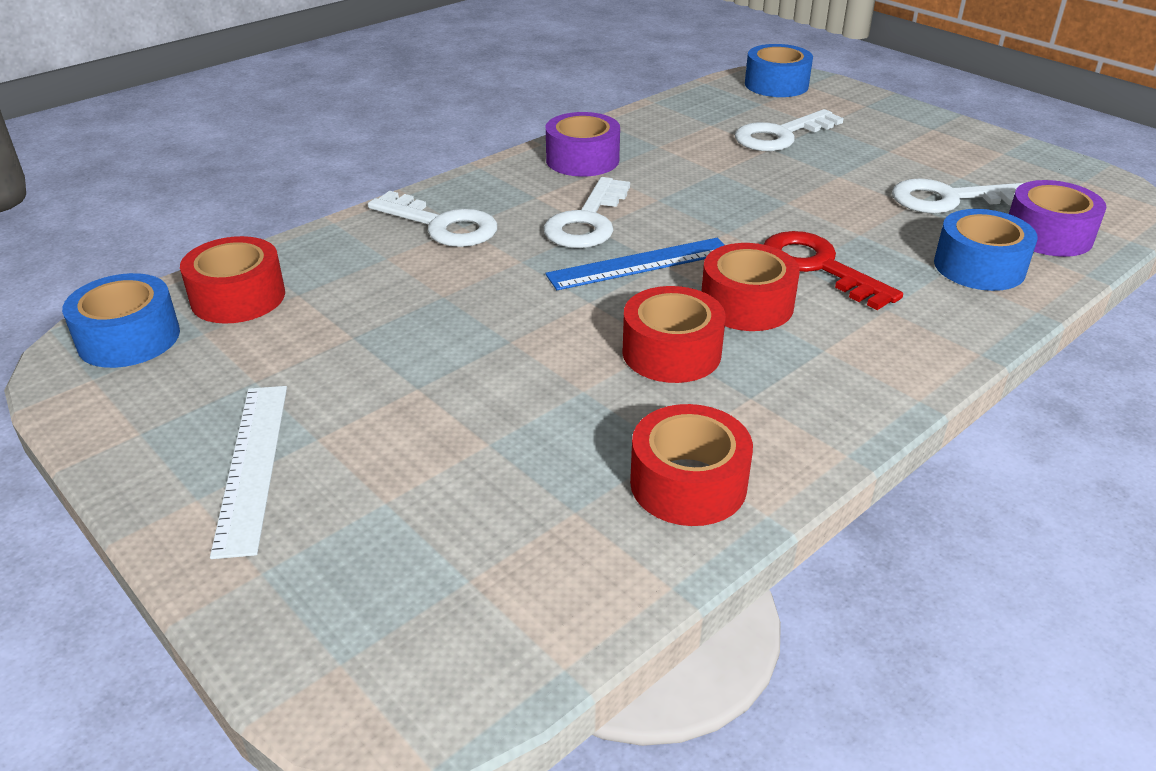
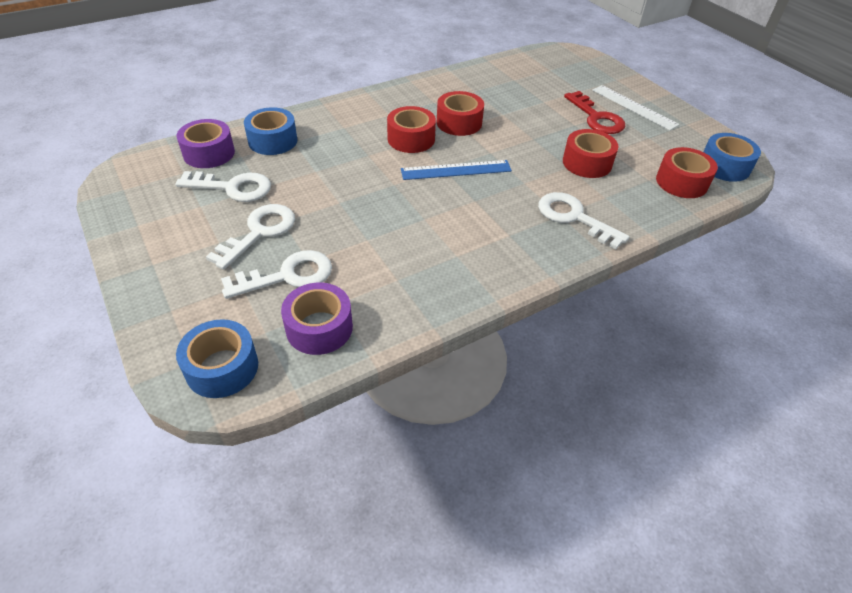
camera: 170 degrees left, 10 degrees up
white ruler [210,386,287,559] -> white ruler turned 45 degrees counterclockwise [592,85,680,131]
white key [544,177,630,248] -> white key moved to [206,204,295,270]
purple tape [546,112,620,177] -> purple tape moved to [281,283,353,355]
red tape [630,404,753,526] -> red tape moved to [563,129,618,178]
red key [764,231,903,310] -> red key moved to [564,91,625,134]

